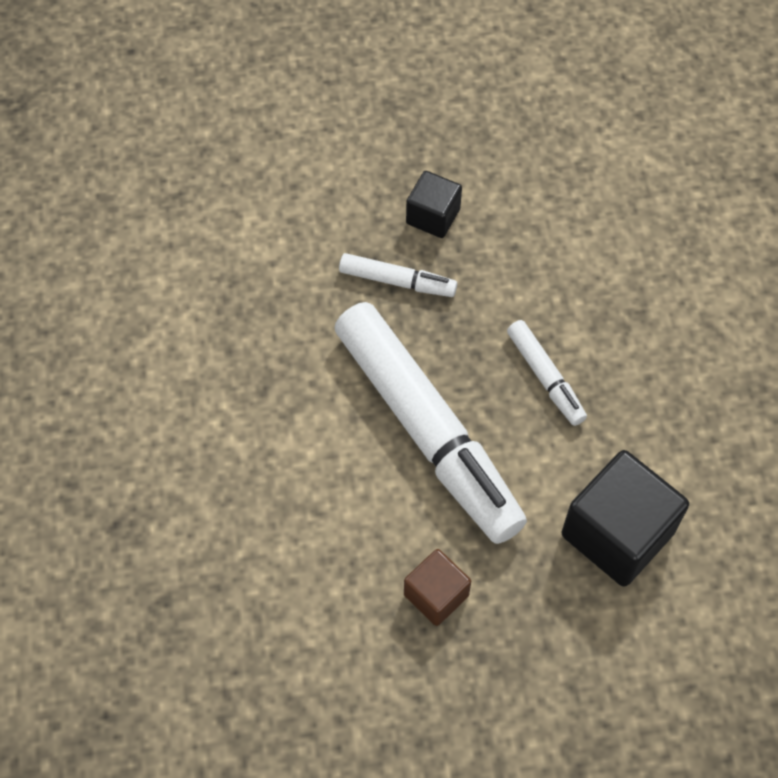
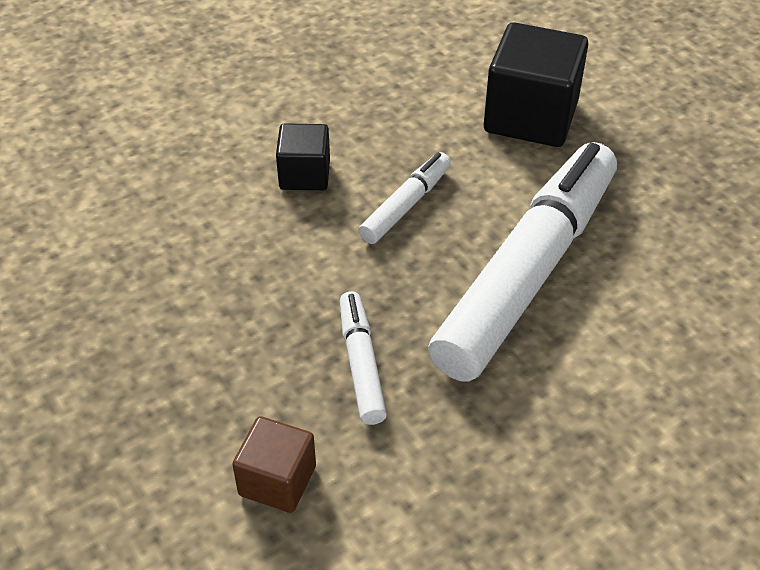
camera: 115 degrees left, 15 degrees down
brown cube [404,549,471,626] -> brown cube moved to [232,416,316,513]
black cube [406,171,462,238] -> black cube moved to [276,123,330,190]

